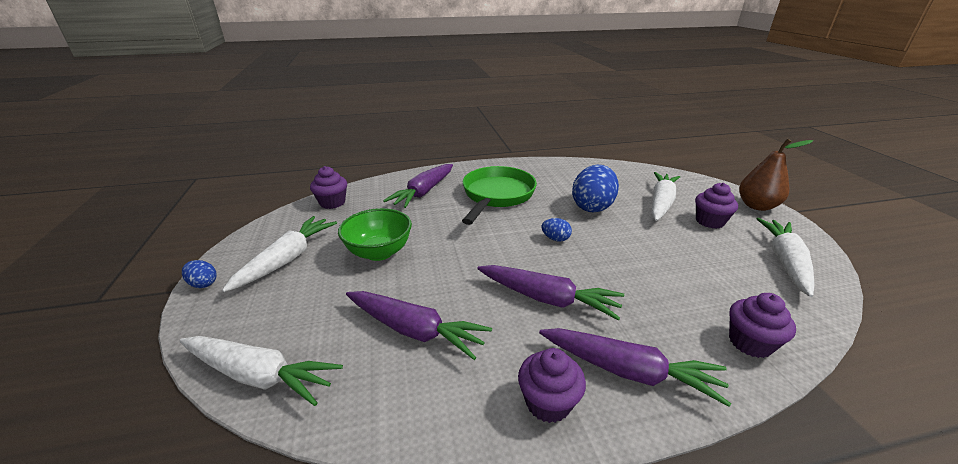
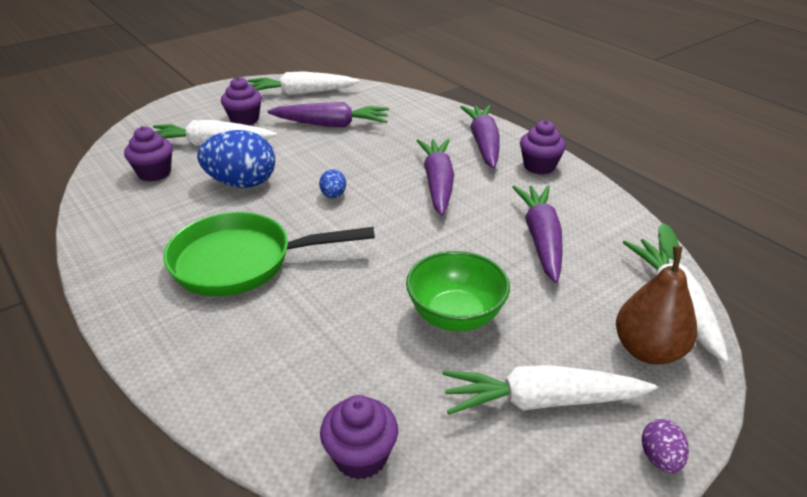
camera: 115 degrees left, 5 degrees up
blue egg [182,260,217,288] -> purple egg [642,419,689,473]
purple carrot [383,164,453,208] -> purple carrot moved to [267,102,389,127]
purple cupcake [729,293,796,358] -> purple cupcake moved to [124,126,173,182]
brown pear [739,138,813,211] -> brown pear moved to [616,223,698,365]

